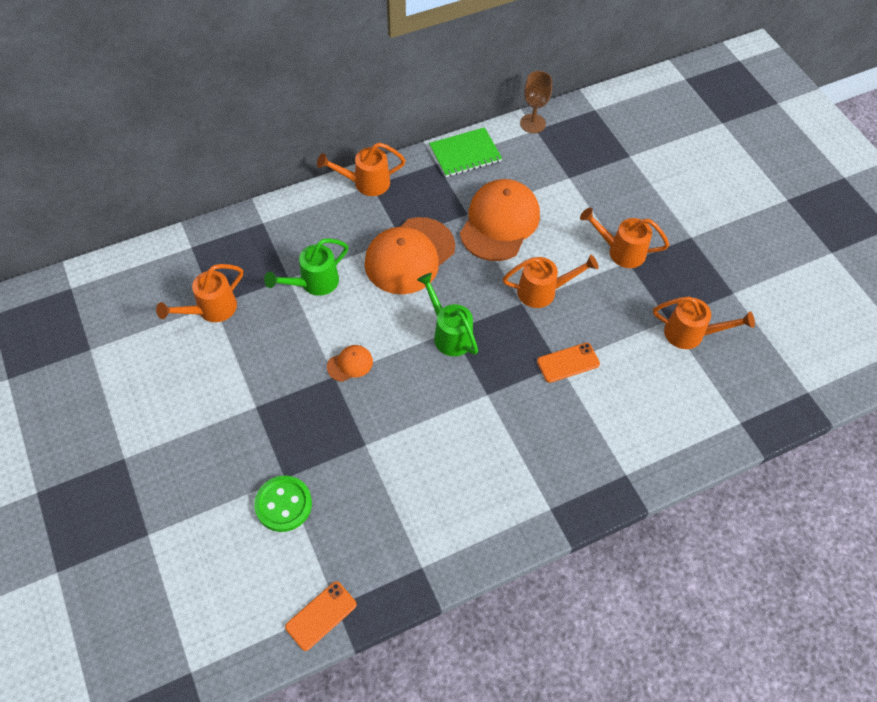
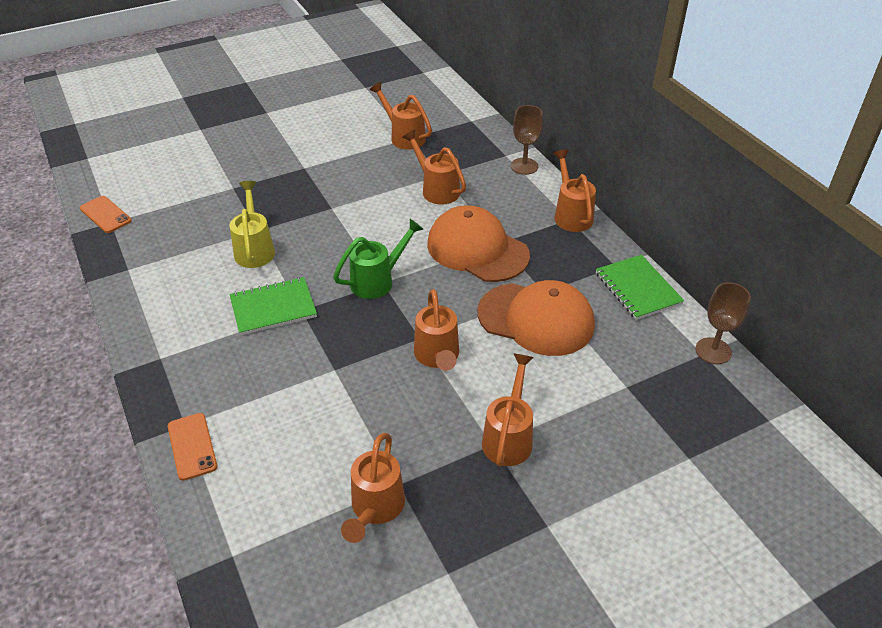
camera: 90 degrees right, 15 degrees down
green button [254,476,312,532] -> none
green watering can [264,238,348,296] -> orange watering can [402,130,466,205]
orange cap [327,345,373,382] -> none
orange phone [537,343,600,383] -> orange phone moved to [168,413,217,481]
none -> yellow watering can [229,181,275,268]
none -> green notebook [230,277,317,335]
none -> brown goblet [511,105,543,175]

